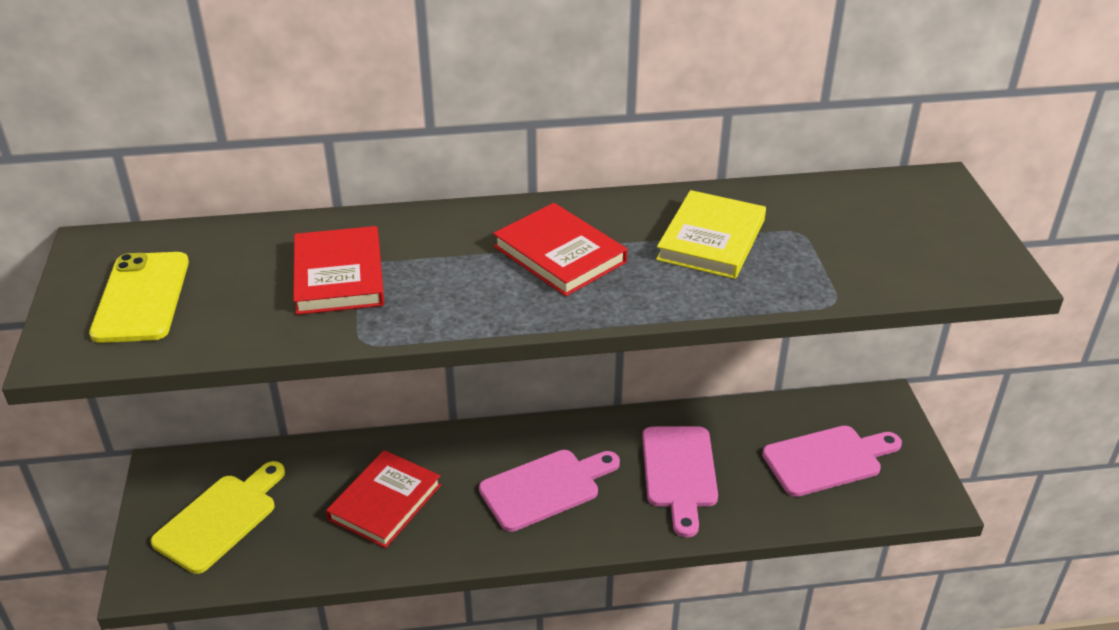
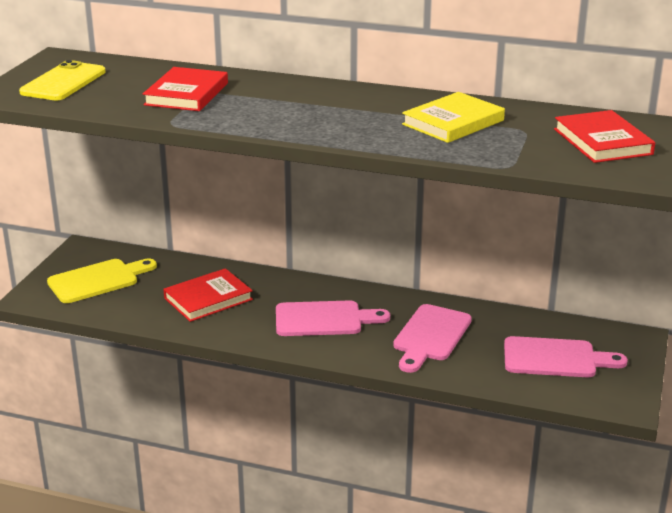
camera: 25 degrees right, 10 degrees down
red book [493,203,627,296] -> red book moved to [554,110,655,163]

